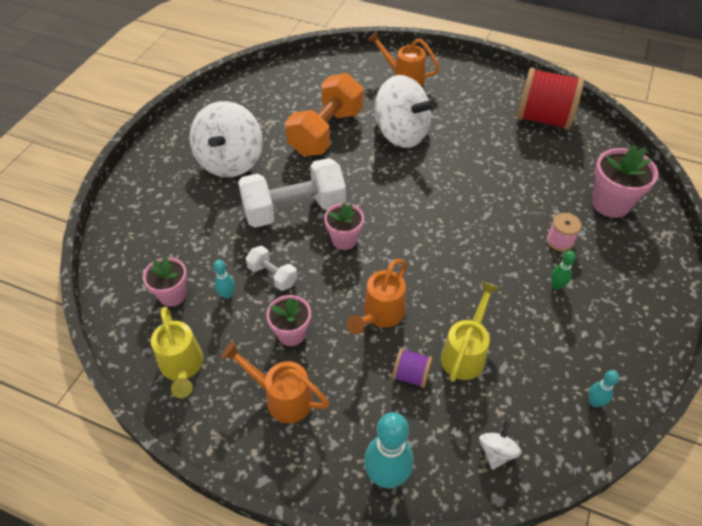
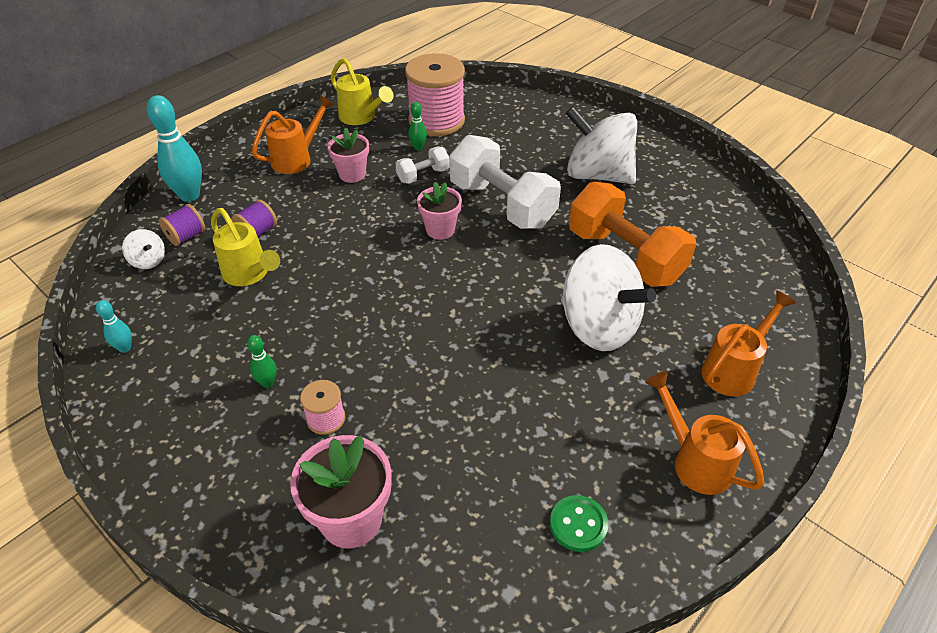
camera: 110 degrees right, 5 degrees down
pink flower pot [143,255,187,307] -> pink spool [405,53,465,136]
yellow watering can [151,307,203,398] -> yellow watering can turned 135 degrees counterclockwise [331,58,394,125]
turquoise bowling pin [214,260,235,299] -> green bowling pin [408,102,427,150]
white dumbbell [238,158,346,228] -> white dumbbell turned 45 degrees counterclockwise [449,135,561,229]
orange watering can [347,259,407,334] -> orange watering can moved to [645,371,764,495]
white spinning top [375,75,436,148] -> white spinning top turned 105 degrees counterclockwise [561,244,656,351]
red spool [517,67,584,130] -> green button [550,495,608,552]
none -> purple spool [159,204,206,246]

